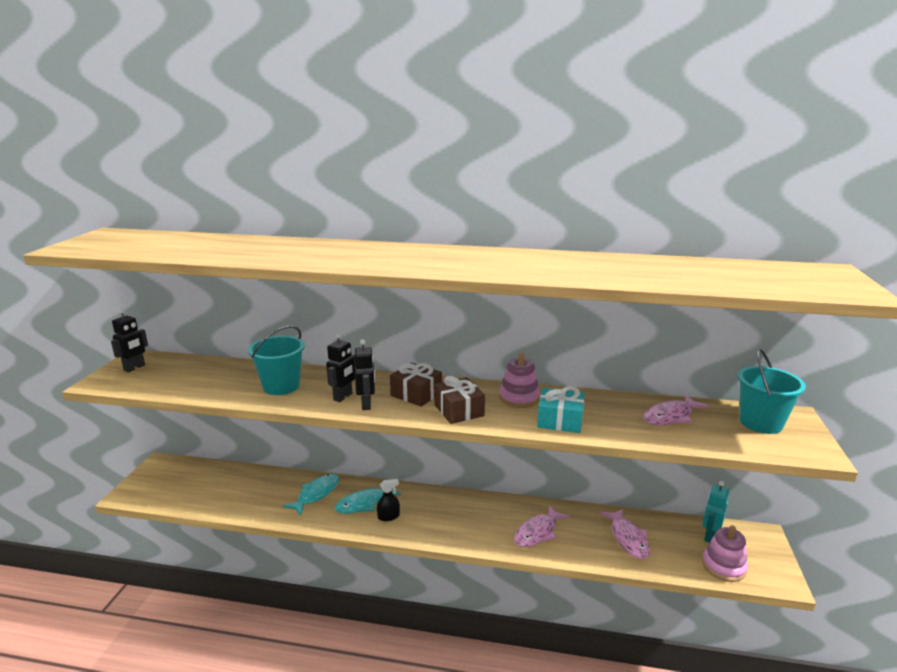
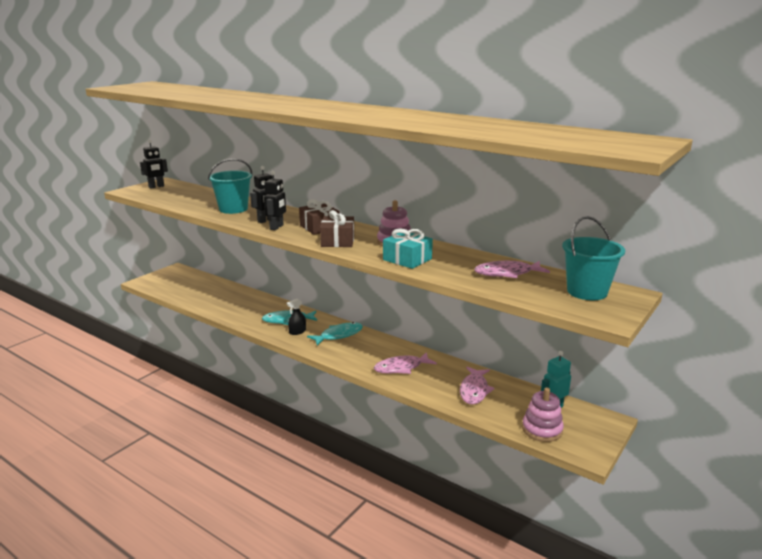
camera: 25 degrees right, 0 degrees up
turquoise fish [283,473,339,515] -> turquoise fish moved to [307,322,363,346]
black spray bottle [377,479,400,521] -> black spray bottle turned 135 degrees clockwise [287,299,306,335]

